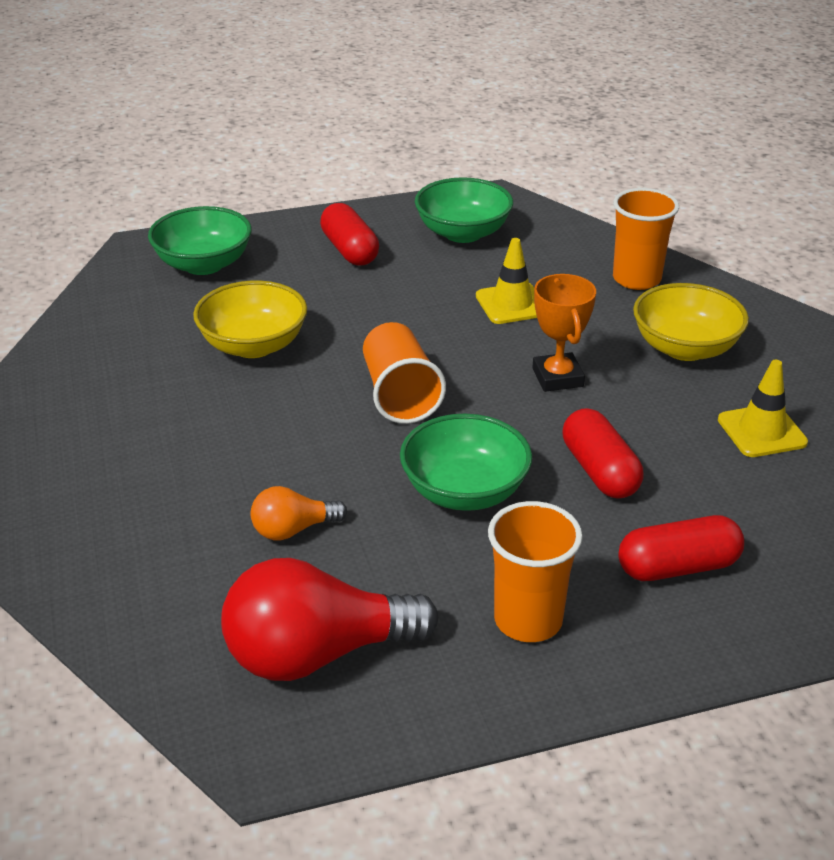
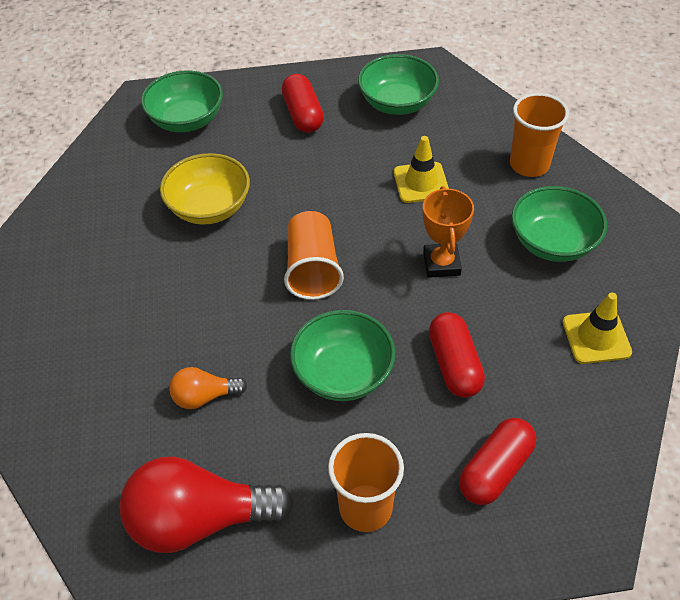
camera: 10 degrees right, 15 degrees up
red capsule [618,515,744,581] -> red capsule turned 45 degrees counterclockwise [459,418,536,505]
yellow bowl [633,283,749,361] -> green bowl [511,186,607,262]

